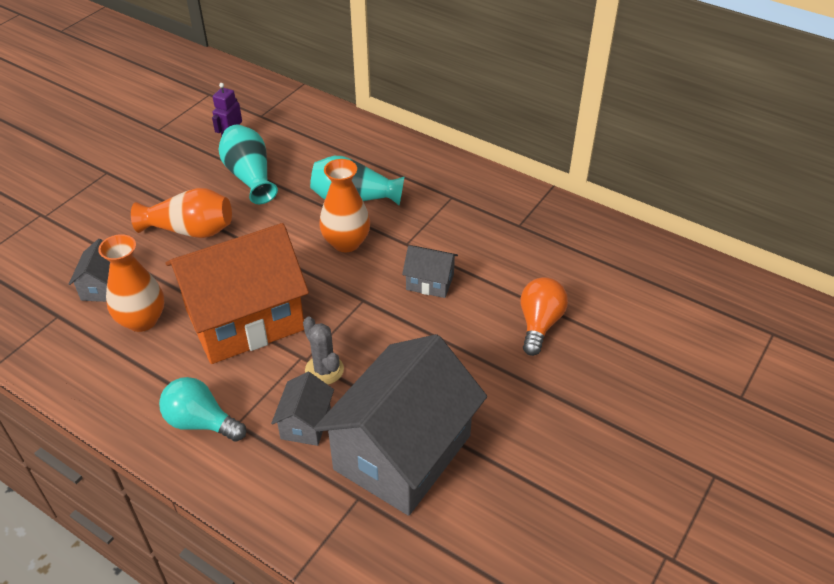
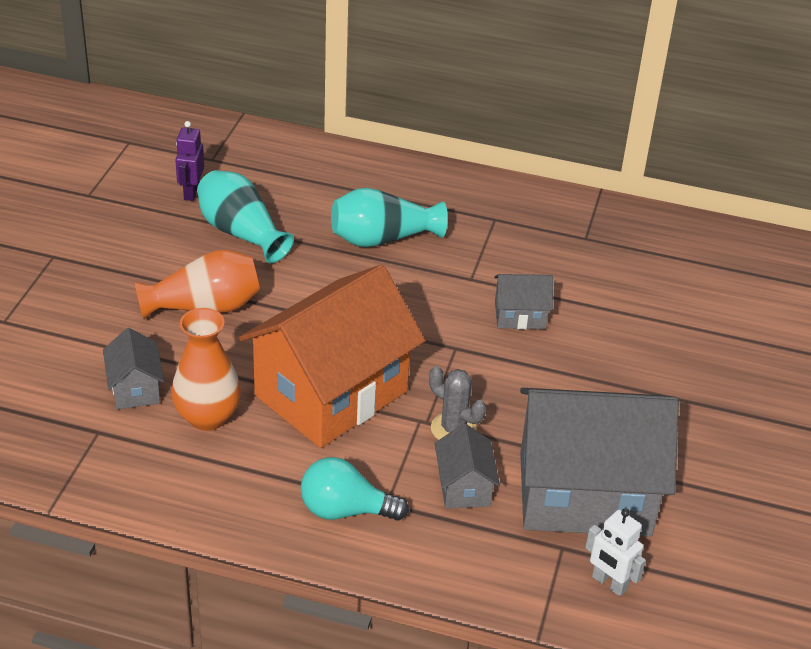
camera: 20 degrees left, 5 degrees down
grey house [314,334,487,516] -> grey house turned 75 degrees clockwise [520,388,679,537]
orange vase [319,159,370,252] -> none
orange light bulb [521,277,568,356] -> none
none -> white robot [585,509,646,596]

